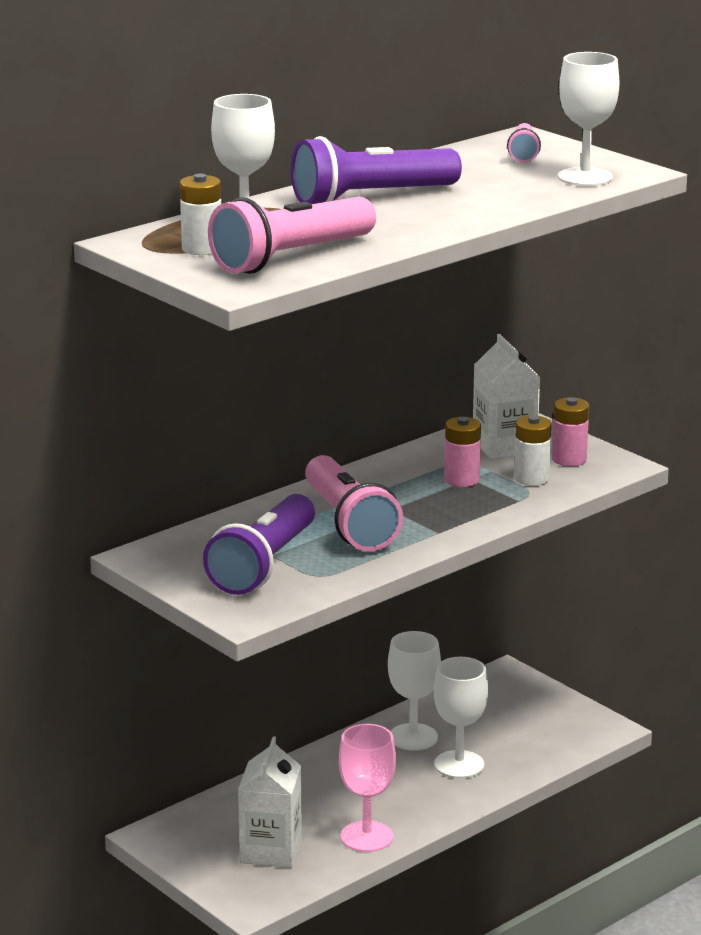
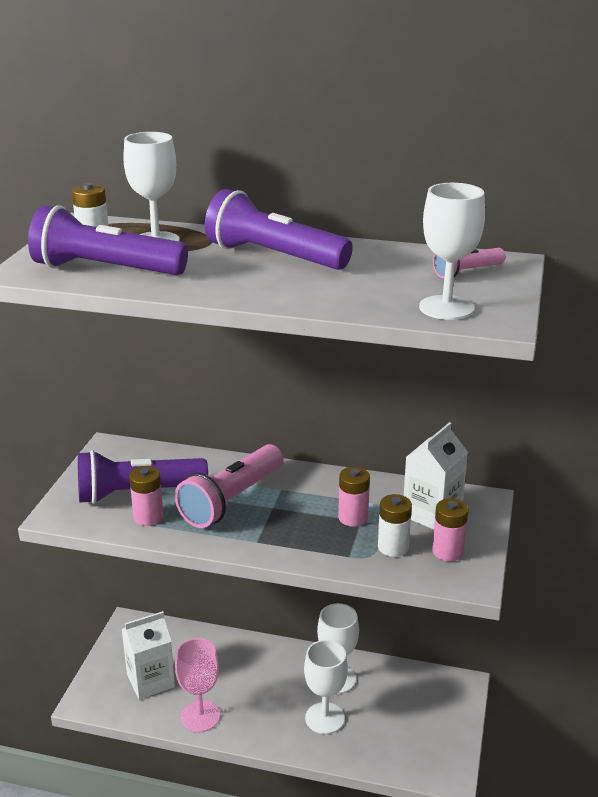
camera: 55 degrees right, 5 degrees up
pink flashlight [208,197,376,274] -> purple flashlight [28,205,188,275]
none -> pink battery [129,466,163,526]

